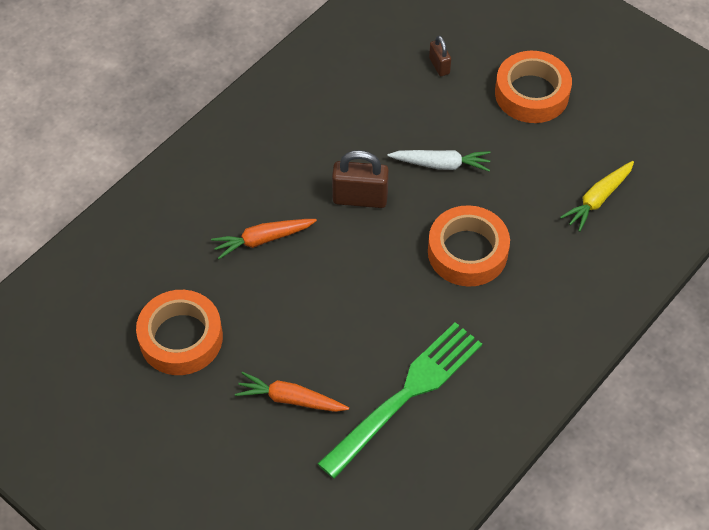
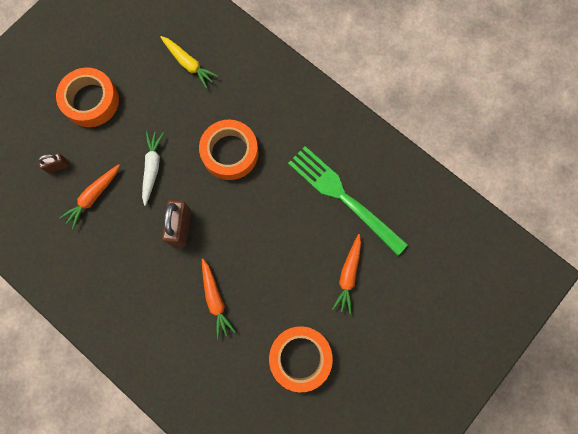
camera: 90 degrees left, 20 degrees up
none -> orange carrot [59,164,120,229]

